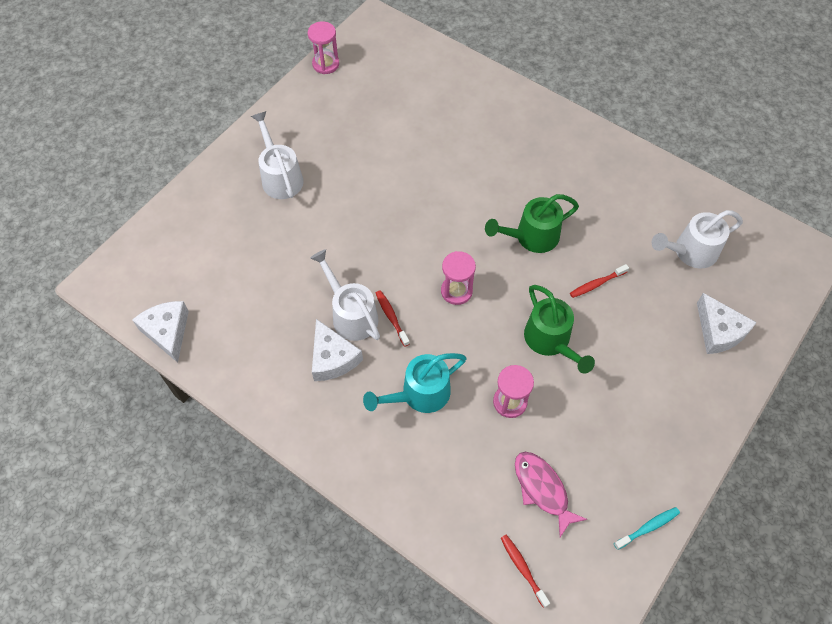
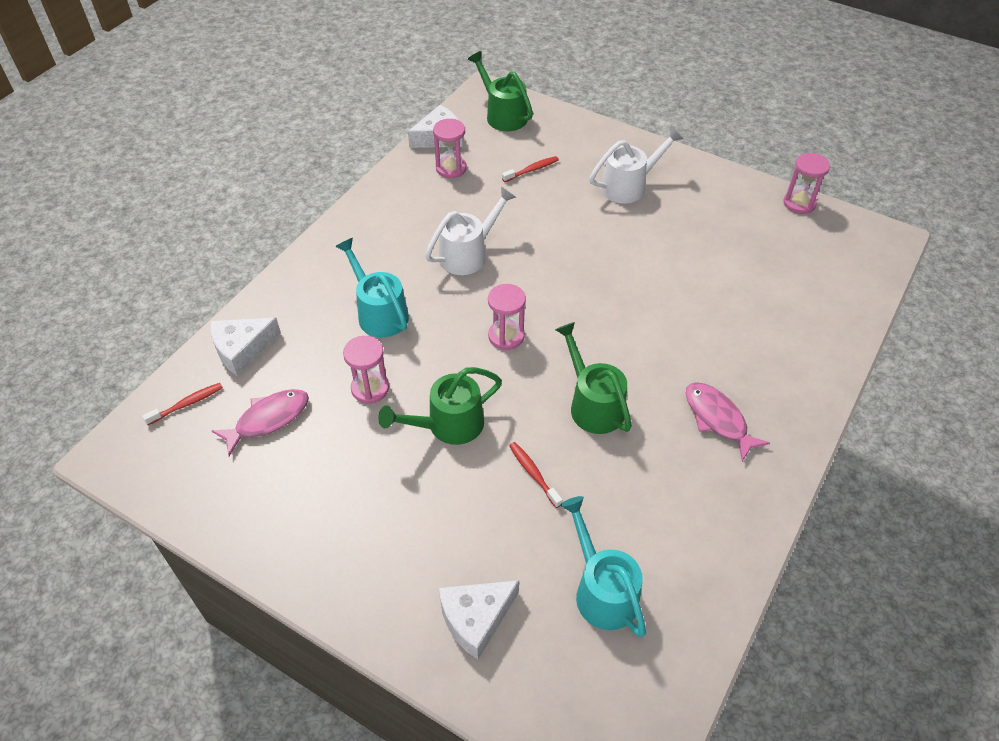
camera: 85 degrees right, 10 degrees down
white cheese [312,319,363,381] -> white cheese moved to [210,318,281,376]
red toothbrush [376,290,410,347] -> red toothbrush moved to [502,156,559,182]
turquoise toothbrush [614,507,680,550] -> none
white watering can [652,210,743,268] -> turquoise watering can [560,496,646,637]
none -> pink hourglass [433,119,467,178]
none -> green watering can [468,51,533,131]
none -> pink fish [686,382,770,461]

